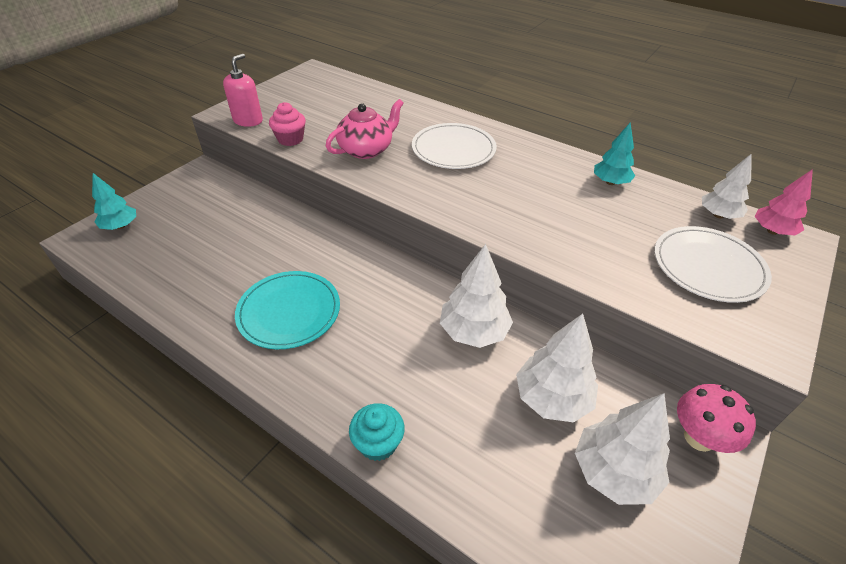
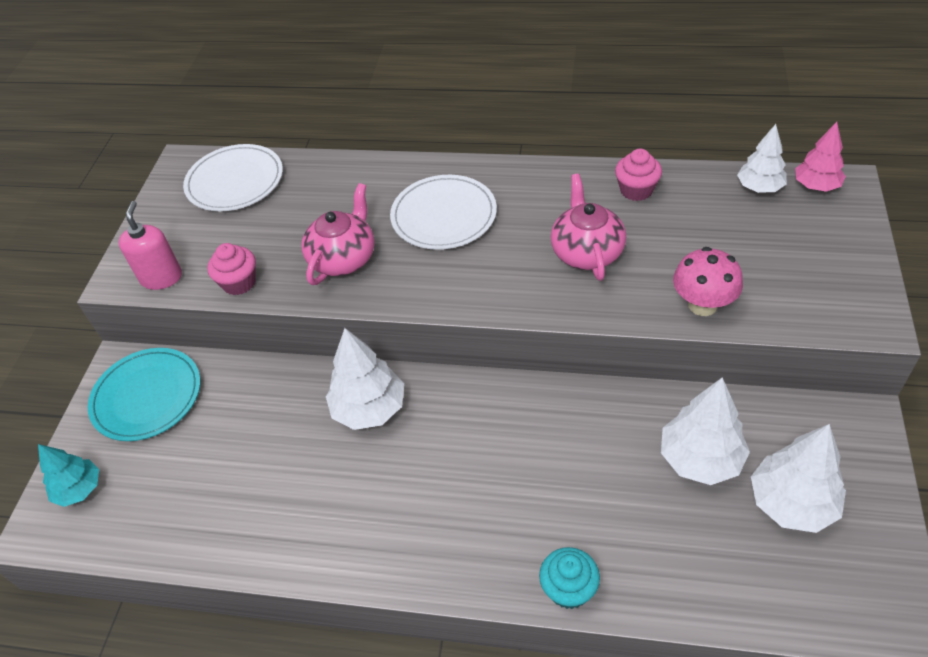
camera: 20 degrees left, 5 degrees up
turquoise plate [235,271,340,349] -> turquoise plate moved to [88,348,200,441]
white tree [440,244,513,348] -> white tree moved to [326,328,404,430]
turquoise tree [594,123,635,185] -> pink cupcake [615,149,662,201]
white plate [654,226,772,303] -> white plate moved to [183,144,283,211]
pink mushroom [677,384,756,453] -> pink mushroom moved to [673,247,743,316]
none -> pink teapot [551,174,626,281]

